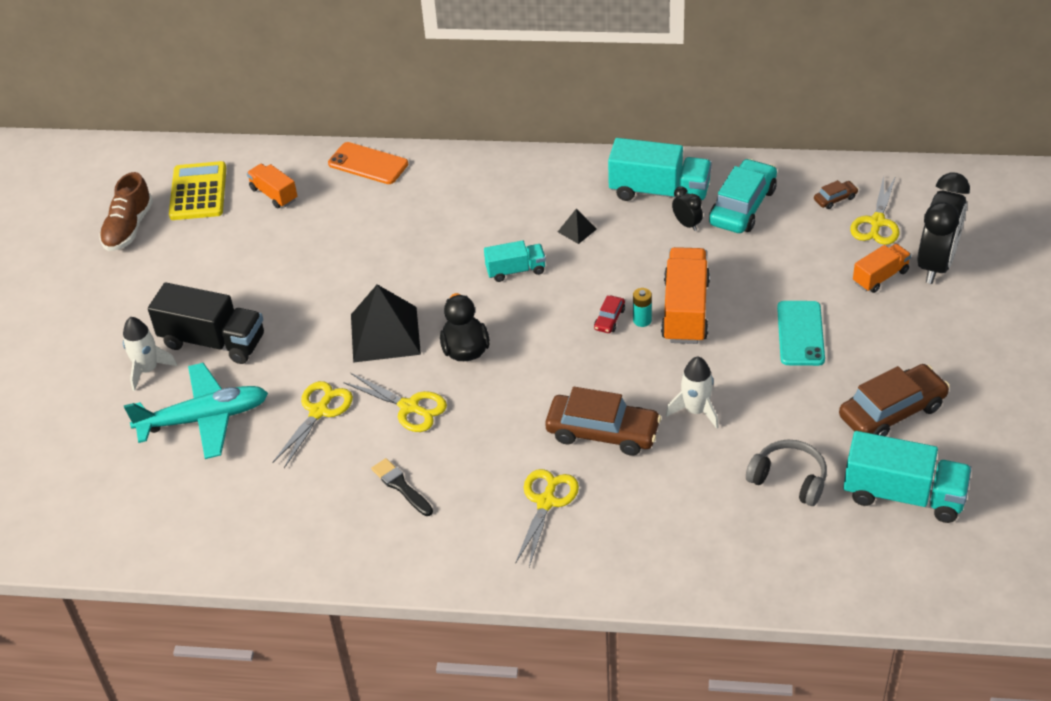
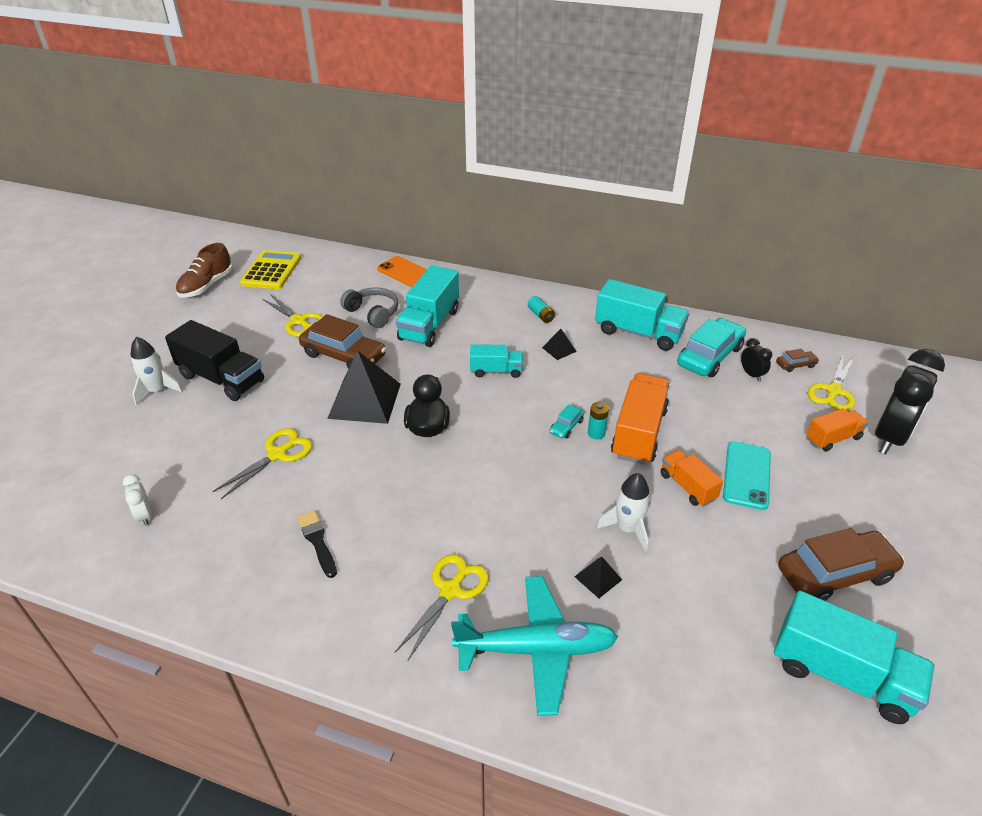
camera: 10 degrees right, 5 degrees down
turquoise plane [124,363,268,459] -> turquoise plane moved to [451,576,618,716]
orange truck [247,164,297,208] -> orange truck moved to [661,450,723,507]
yellow scissors [343,373,447,432] -> yellow scissors moved to [262,294,323,337]
brown car [545,387,661,456] -> brown car moved to [299,314,386,369]
red car [594,296,625,333] -> turquoise car [550,404,584,439]
black clock [672,186,703,231] -> black clock moved to [741,338,772,382]
grey headphones [746,440,827,506] -> grey headphones moved to [340,287,398,328]
none -> white clock [123,474,152,526]
none -> turquoise truck [396,265,459,347]
none -> turquoise battery [528,296,555,323]
none -> black pyramid [574,557,622,598]

